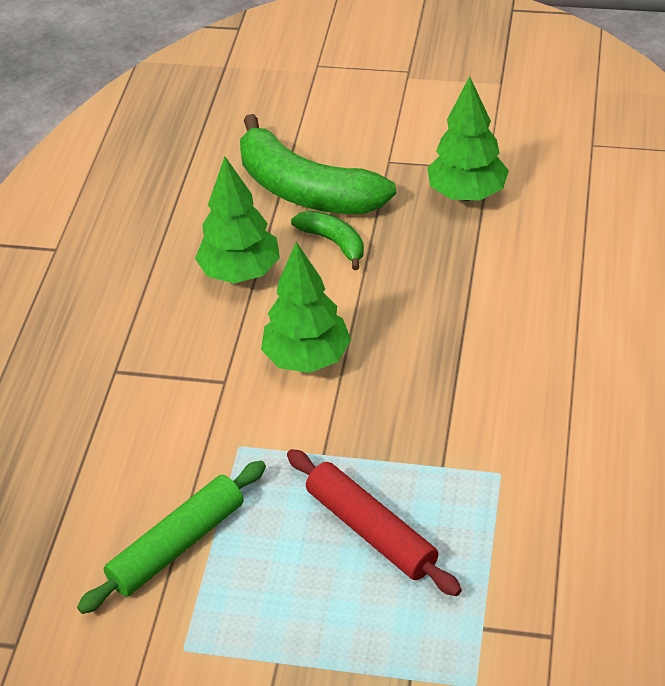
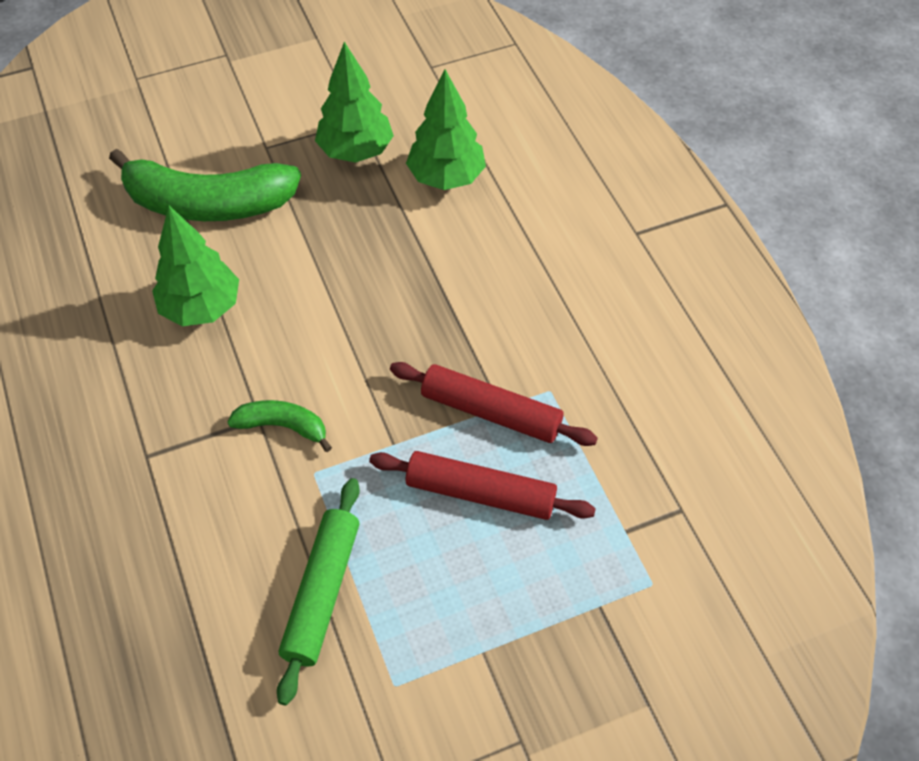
camera: 35 degrees left, 10 degrees up
green tree [261,242,351,373] -> green tree moved to [406,69,486,190]
green banana [291,211,364,270] -> green banana moved to [228,400,332,452]
none -> red rolling pin [390,362,598,446]

